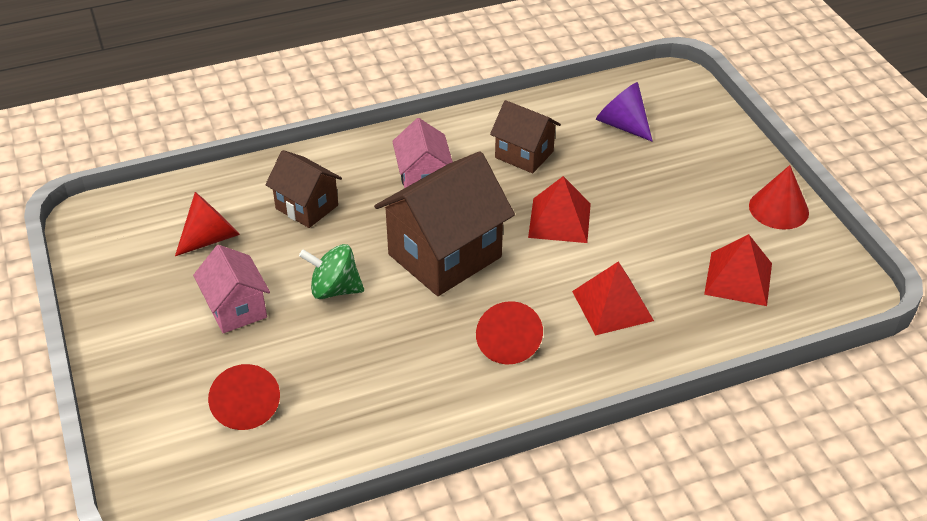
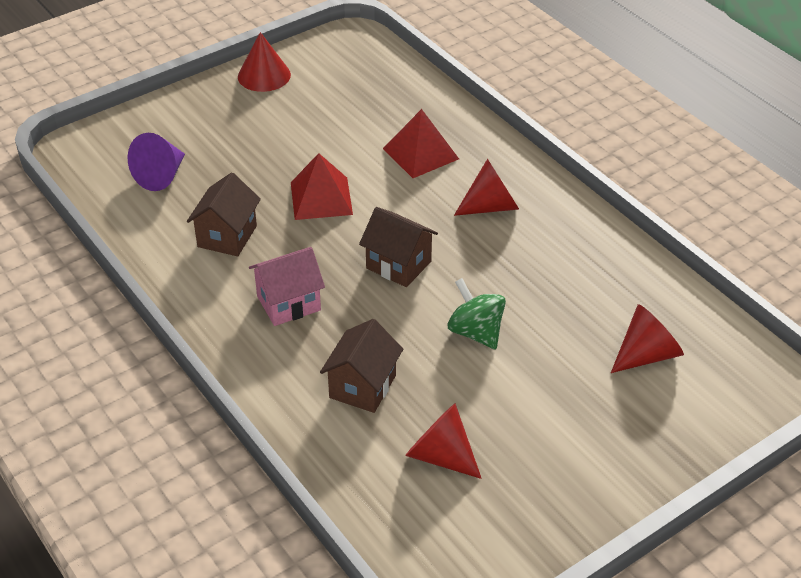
camera: 105 degrees left, 0 degrees up
pink house [193,245,270,333] -> none
green spinning top [299,244,364,299] -> green spinning top turned 150 degrees clockwise [448,278,506,349]
brown house [374,151,515,296] -> brown house [359,207,438,287], size x0.57
red pyramid [704,234,772,306] -> none

